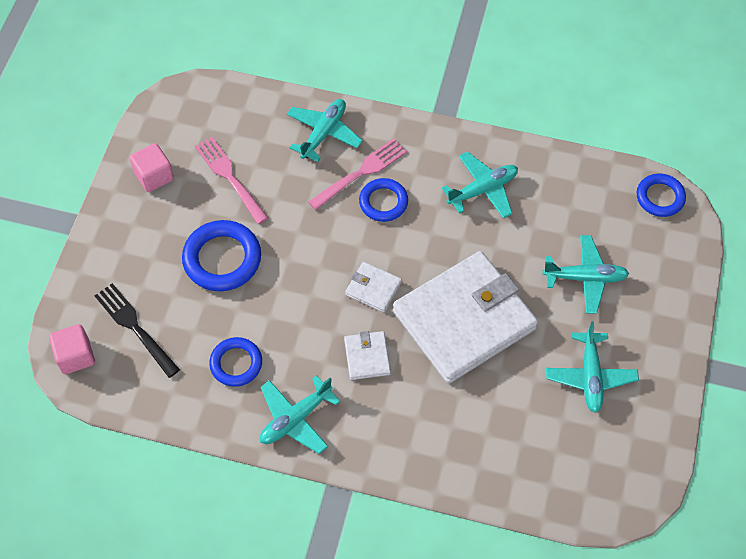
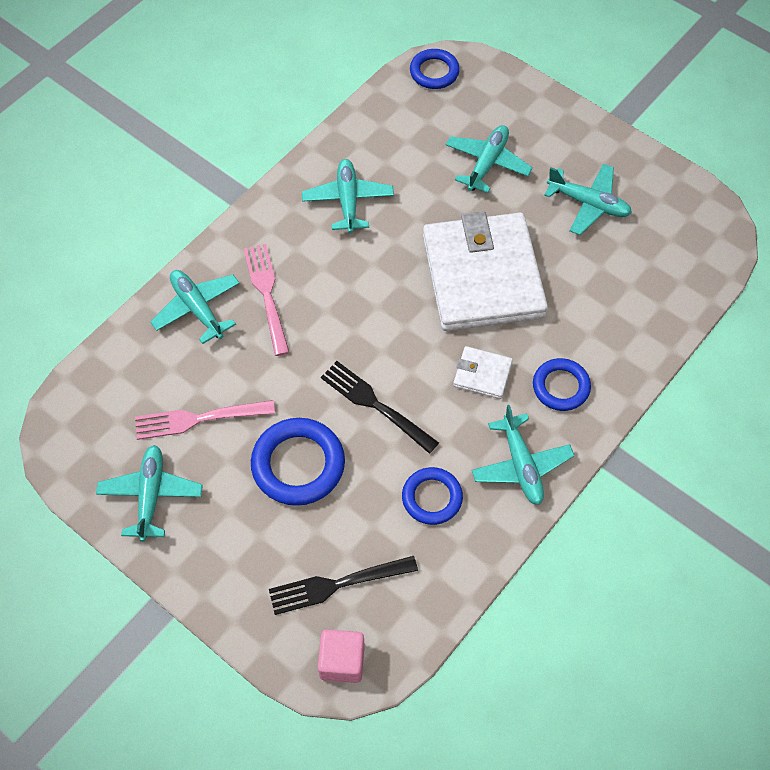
camera: 65 degrees left, 0 degrees up
pink cube [130,143,174,192] -> turquoise plane [96,445,203,542]
white wallet [345,262,402,313] -> none
blue ring [359,178,408,222] -> blue ring moved to [533,358,591,411]
none -> black fork [321,361,439,454]

